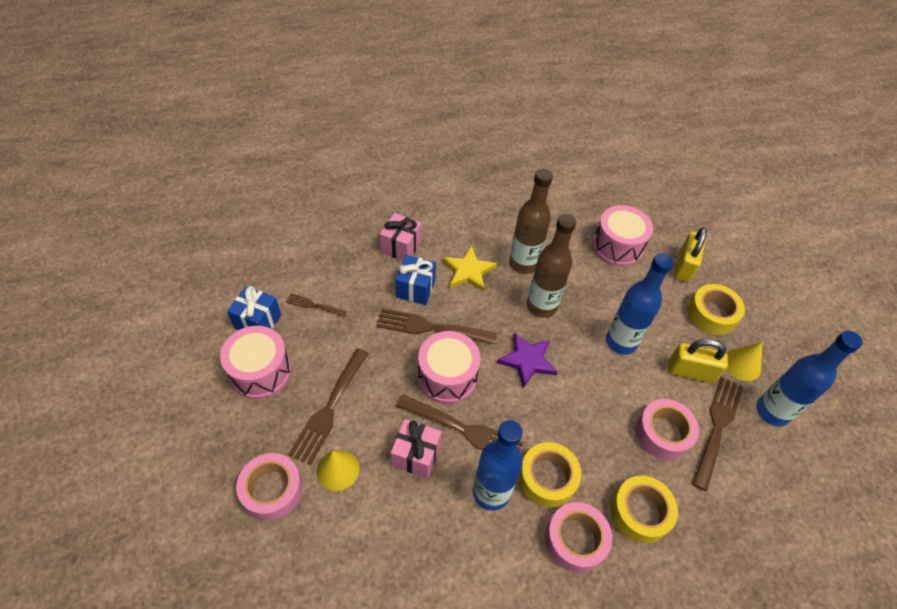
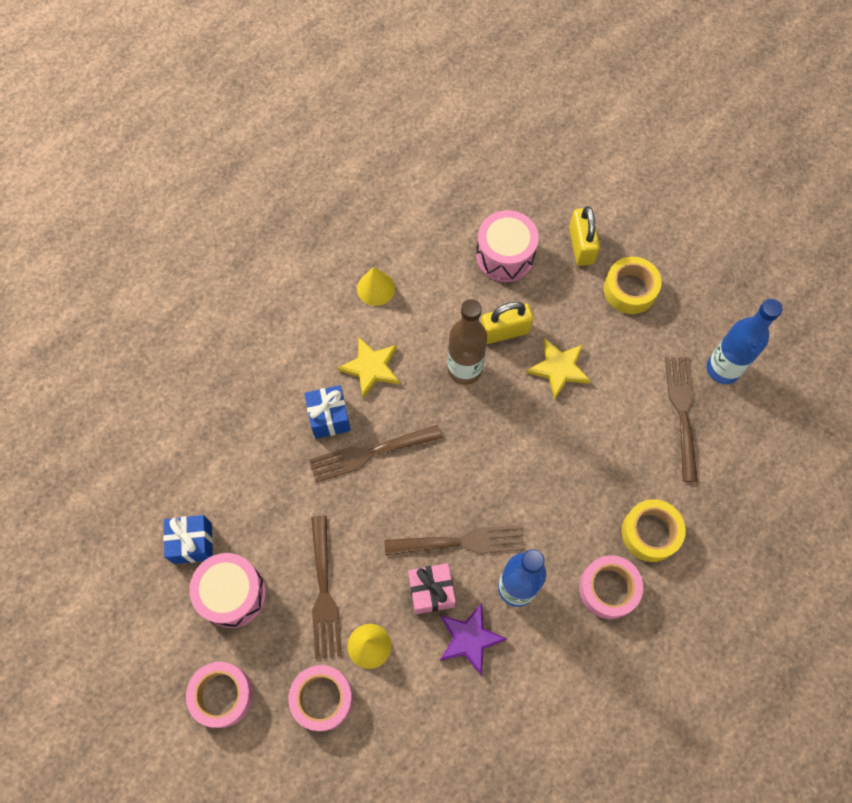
camera: 25 degrees left, 15 degrees up
brown fork [286,293,347,317] -> none
pink gift [380,213,421,261] -> none
pink drum [418,331,480,404] -> none
purple star [497,332,558,388] -> purple star moved to [440,603,507,675]
brown bottle [509,169,553,274] -> none
yellow tape [519,442,581,508] -> none
blue bottle [606,253,674,355] -> yellow star [526,338,591,399]
pink tape [636,399,699,460] -> pink tape moved to [186,662,253,728]
yellow padlock [669,338,728,383] -> yellow padlock moved to [481,302,533,344]
yellow cone [727,342,763,381] -> yellow cone moved to [357,267,395,306]

